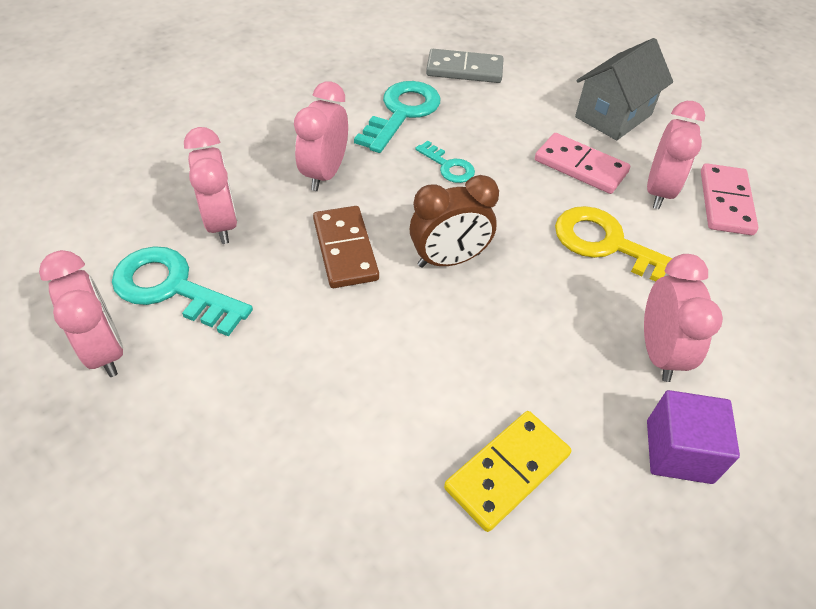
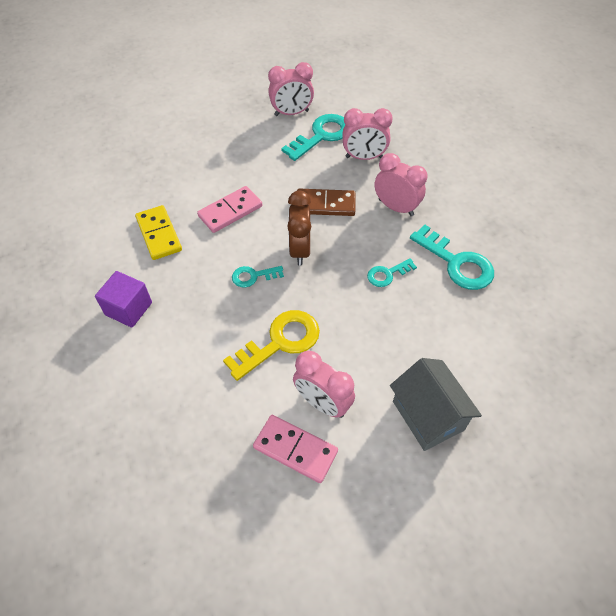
camera: 110 degrees right, 5 degrees up
grey domino [426,49,504,83] -> none
pink domino [535,133,630,194] -> pink domino moved to [197,186,262,233]
pink clock [644,254,723,382] -> none
none -> turquoise key [232,266,284,288]

